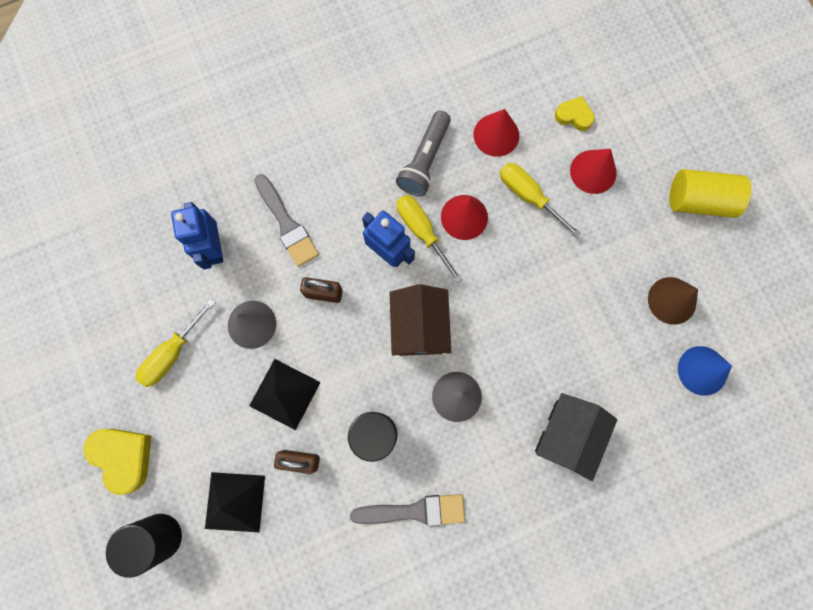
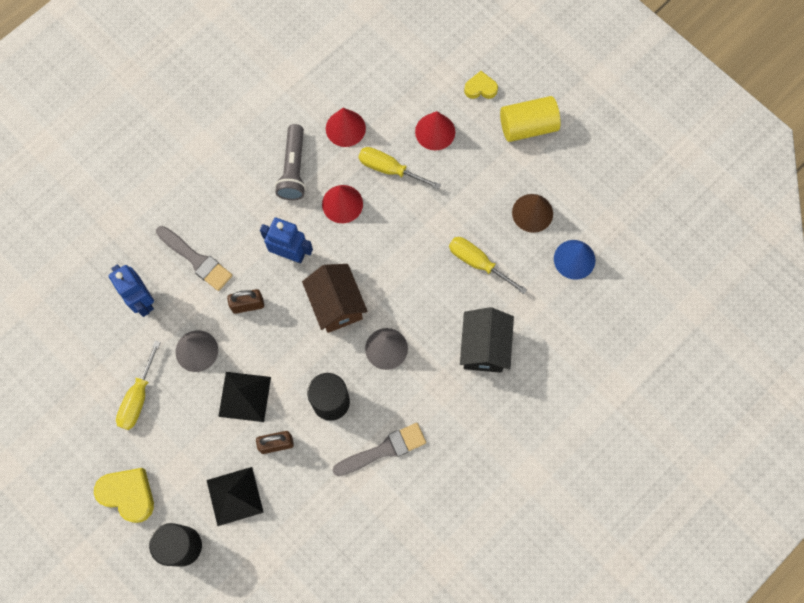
camera: 20 degrees left, 5 degrees down
yellow screwdriver [397,195,462,283] -> yellow screwdriver moved to [449,237,527,294]
yellow heart [555,96,595,131] -> yellow heart moved to [464,71,498,99]

